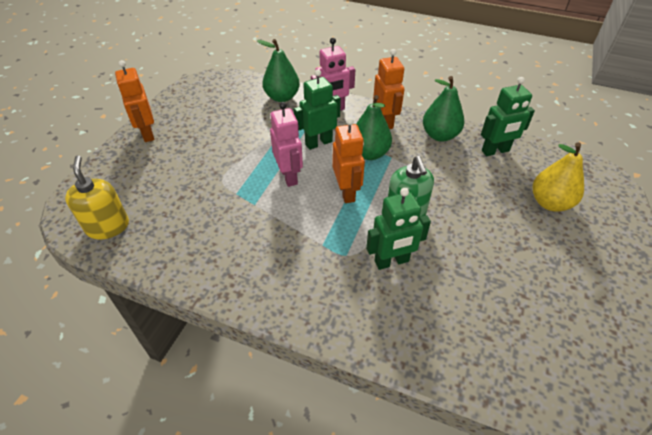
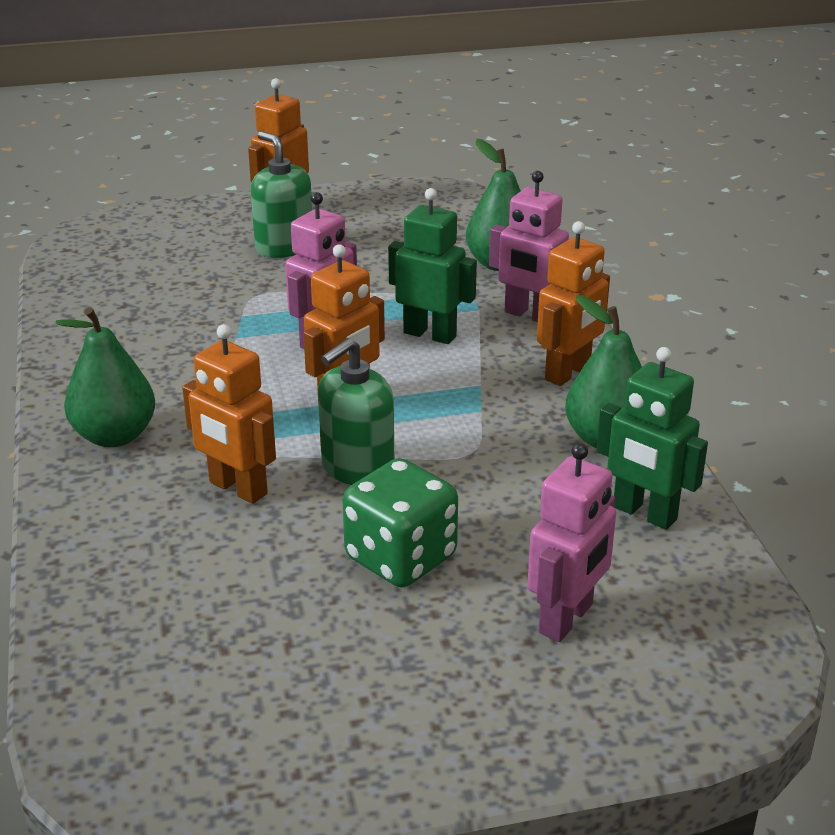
camera: 55 degrees right, 15 degrees down
yellow soap dispenser [65,156,129,239] -> none
green pear [356,95,392,160] -> green pear moved to [55,307,155,447]
green robot [366,188,431,270] -> orange robot [182,324,276,504]
yellow pear [533,142,584,212] -> pink robot [527,443,616,642]
none -> green soap dispenser [251,131,312,258]
none -> green dice [343,458,458,587]

